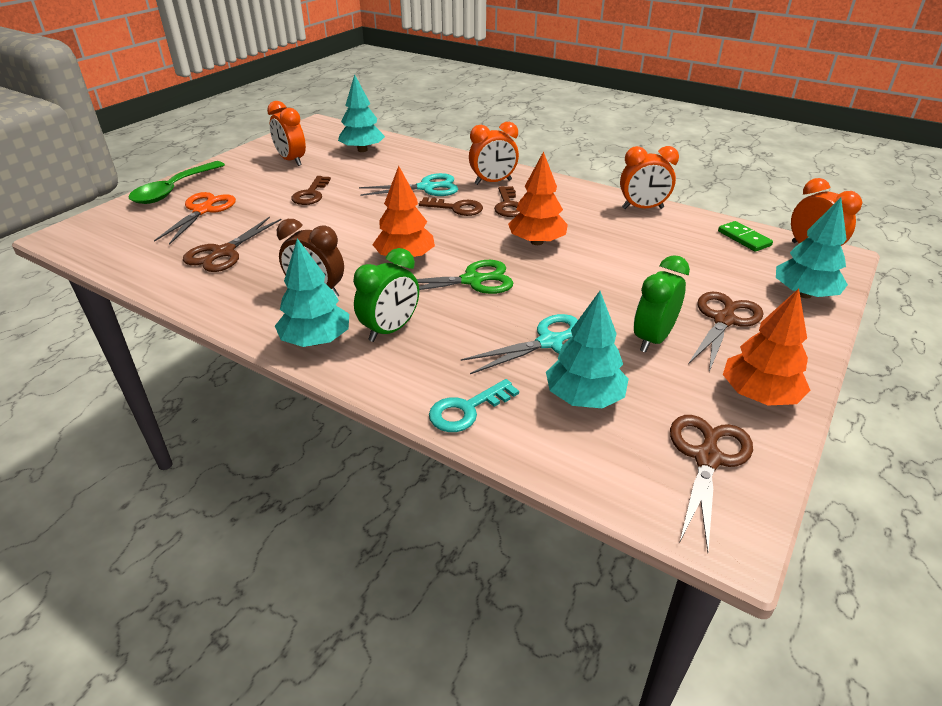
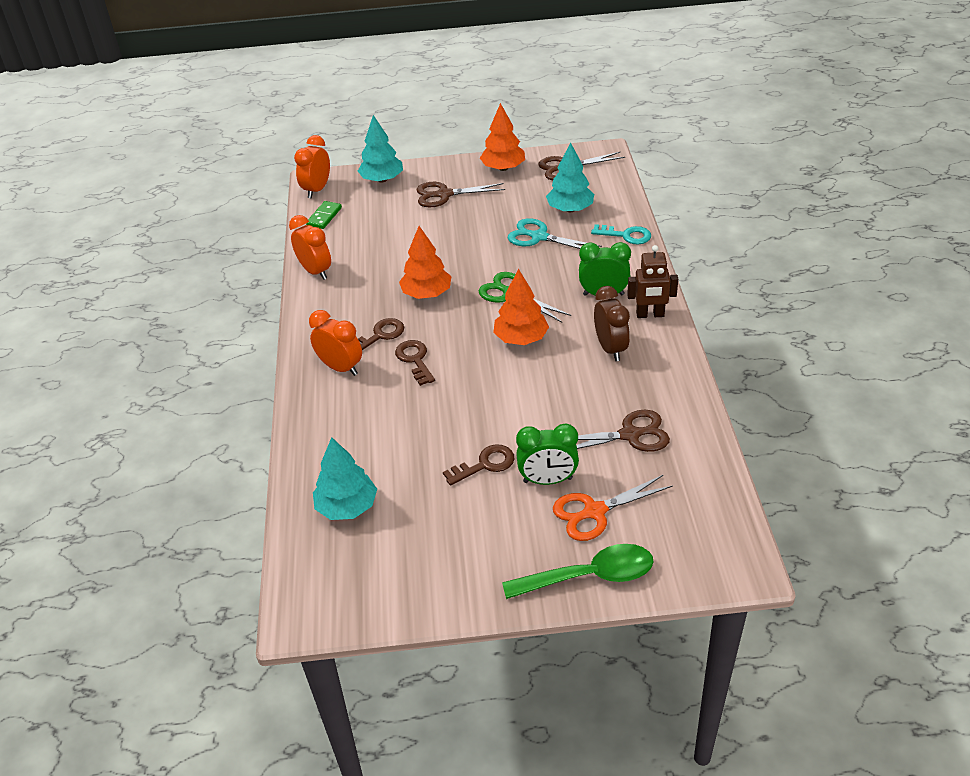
camera: 125 degrees left, 5 degrees up
orange clock [267,101,306,166] -> none
turquoise tree [275,238,349,347] -> brown robot [627,245,678,318]
turquoise scissors [359,173,458,196] -> none
green clock [634,255,690,353] -> green clock moved to [516,424,579,485]

